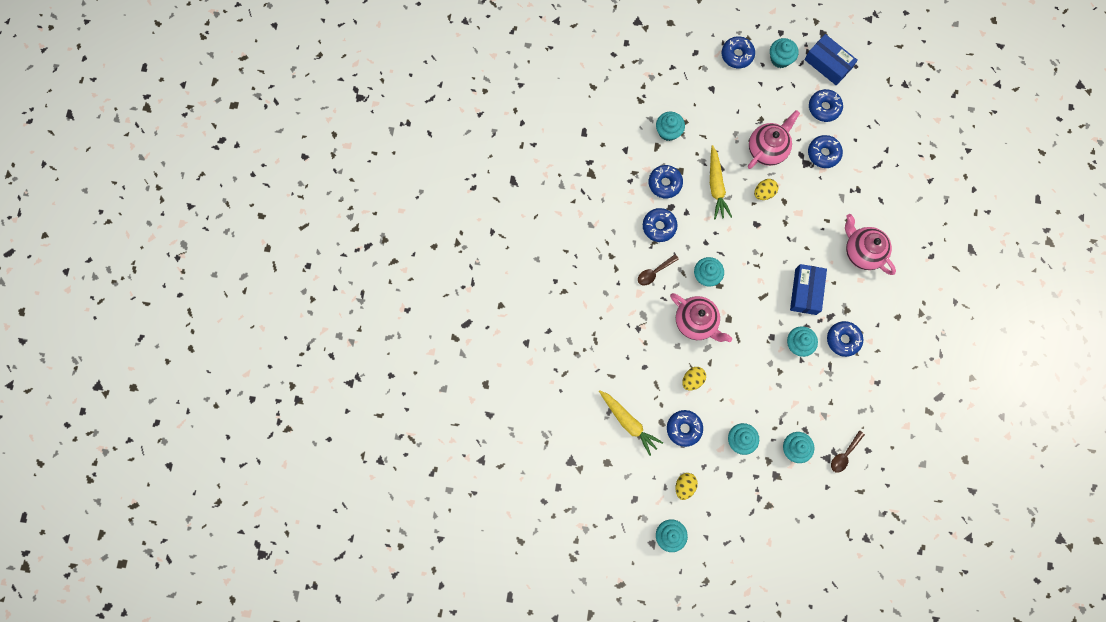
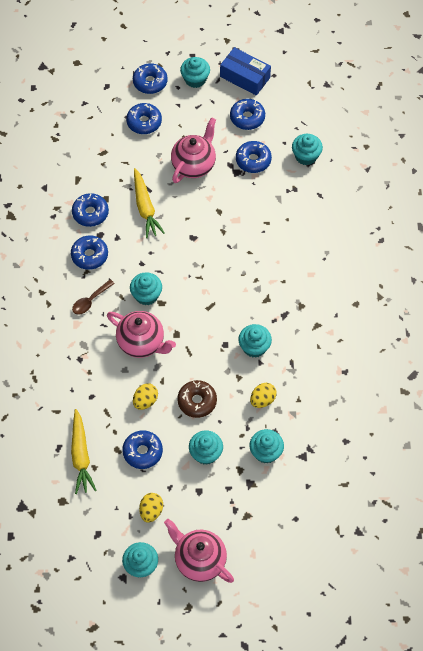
camera: 10 degrees left, 15 degrees down
yellow carrot [599,390,663,456] -> yellow carrot turned 45 degrees clockwise [71,409,97,494]
turquoise cupcake [656,112,685,141] -> turquoise cupcake moved to [292,134,323,165]
yellow egg [754,179,778,200] -> yellow egg moved to [250,383,277,408]
blue box [790,264,827,315] -> none
blue donut [827,321,864,357] -> blue donut moved to [126,103,162,134]
brown spoon [831,430,865,473] -> none
pink teapot [845,214,896,275] -> pink teapot moved to [164,519,234,583]
none -> brown donut [177,380,217,418]

